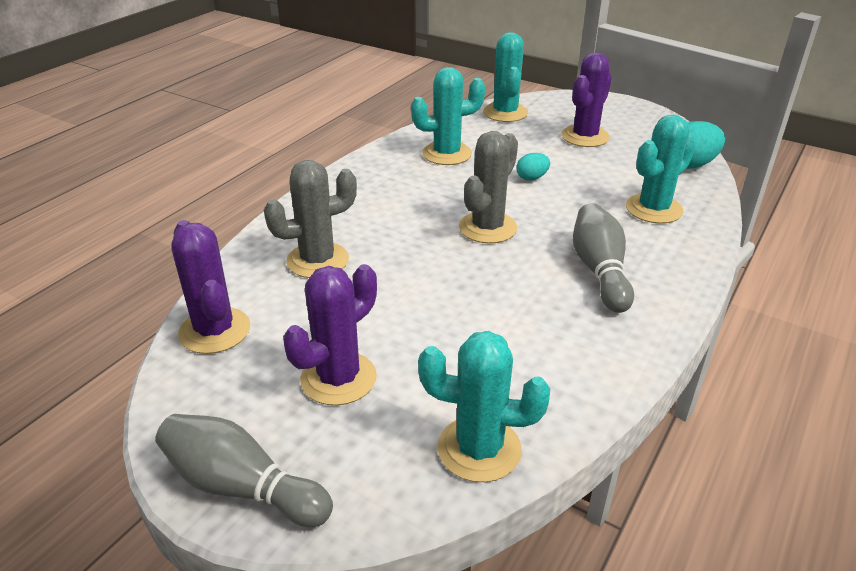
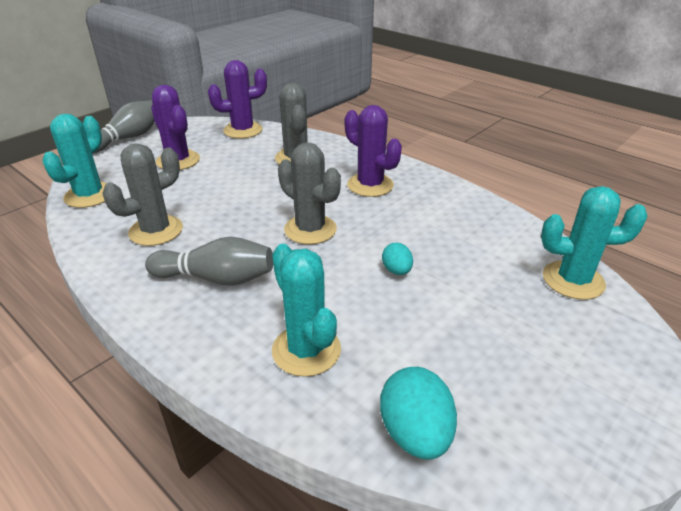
camera: 100 degrees right, 0 degrees up
turquoise cactus [411,67,485,165] -> none
purple cactus [561,53,612,147] -> purple cactus moved to [345,105,402,197]
none -> grey cactus [102,143,183,246]

